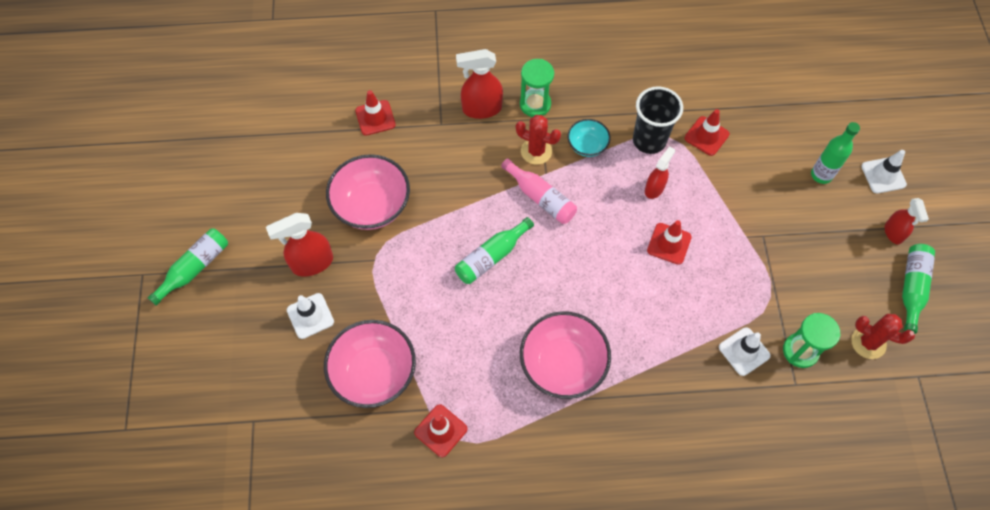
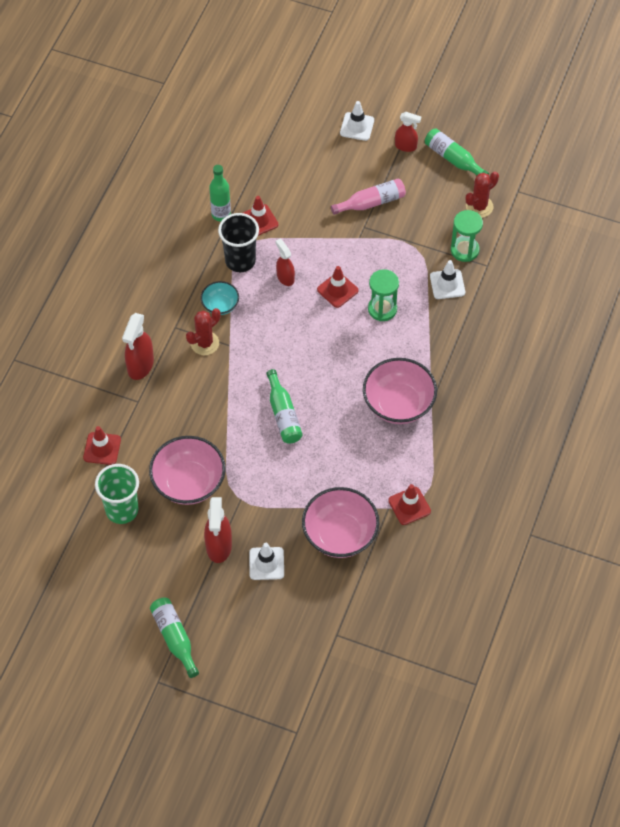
camera: 65 degrees left, 5 degrees down
pink bottle [501,159,577,224] -> pink bottle moved to [331,178,406,215]
green hourglass [520,59,554,117] -> green hourglass moved to [368,269,399,321]
green bottle [811,122,860,184] -> green bottle moved to [209,165,231,221]
none -> green cup [95,464,139,524]

